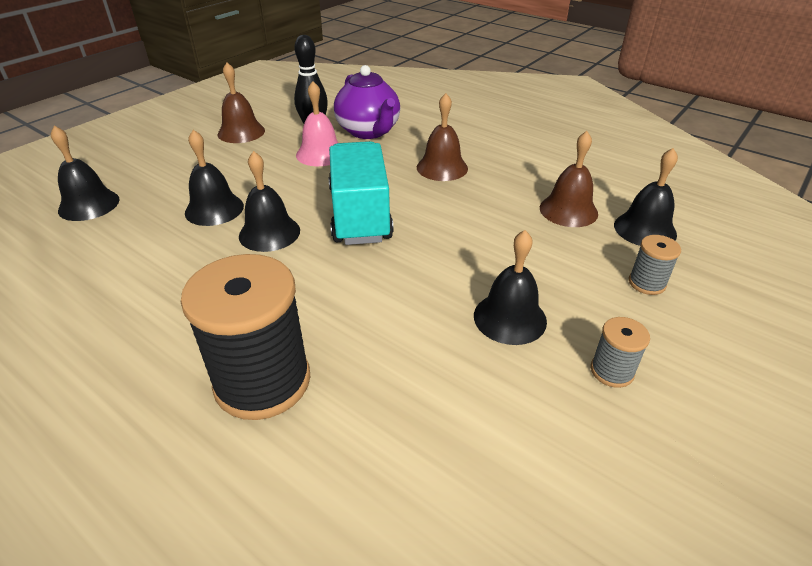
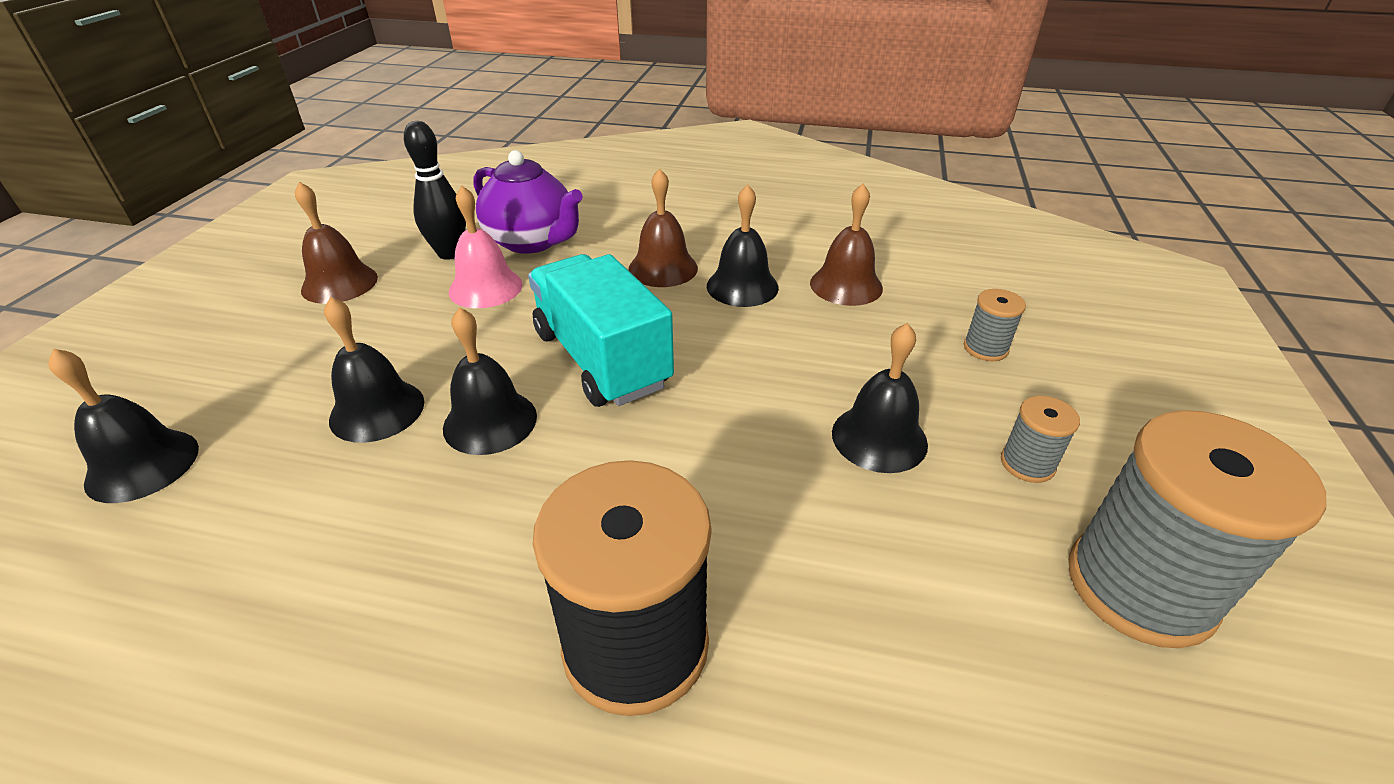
camera: 25 degrees left, 0 degrees up
black bell [614,148,678,246] -> black bell moved to [707,184,779,307]
none -> grey spool [1068,410,1326,648]

